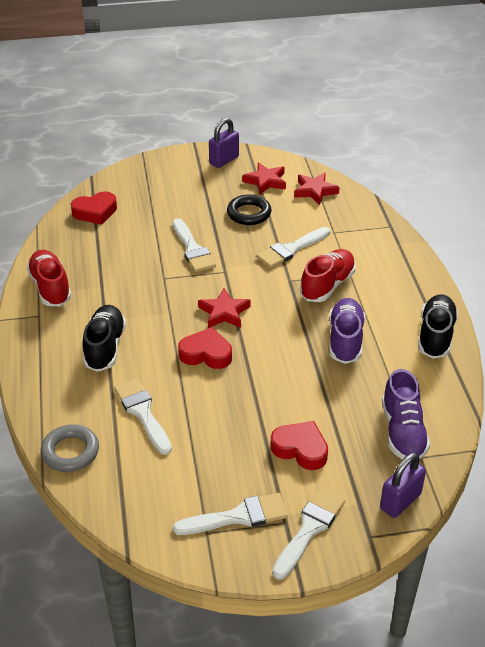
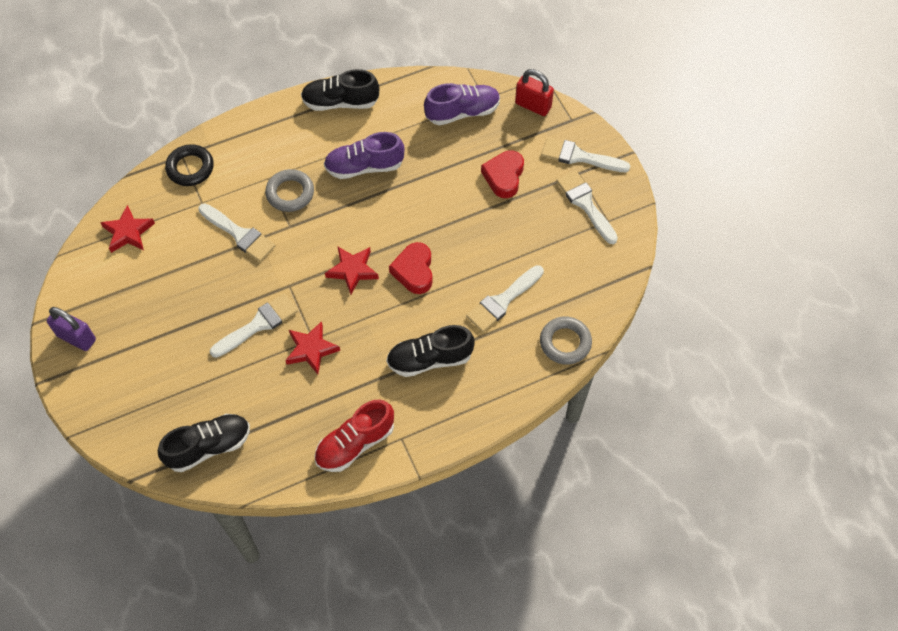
camera: 105 degrees left, 20 degrees up
red heart [71,191,117,225] -> black shoe [158,414,250,472]
black ring [227,195,272,225] -> black ring moved to [165,144,214,186]
red star [242,162,286,195] -> red star moved to [285,321,340,374]
red shoe [300,249,356,302] -> grey ring [265,169,314,212]
purple padlock [380,453,426,518] -> red padlock [515,69,554,116]

